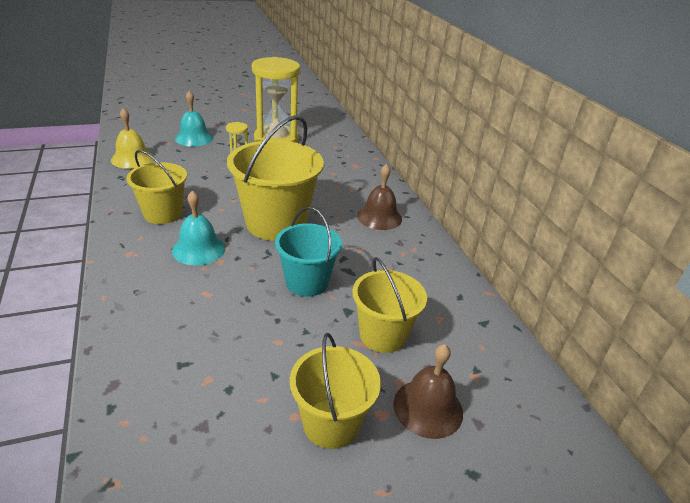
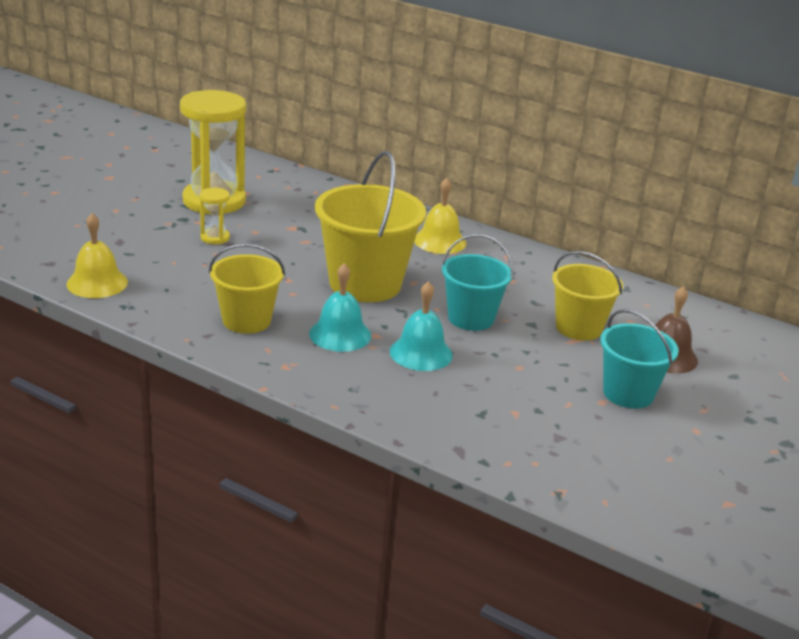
camera: 40 degrees left, 5 degrees down
turquoise bell [175,91,213,147] -> turquoise bell moved to [390,281,453,371]
yellow bucket [290,333,381,449] -> turquoise bucket [600,309,679,409]
brown bell [357,164,402,230] -> yellow bell [414,178,467,254]

